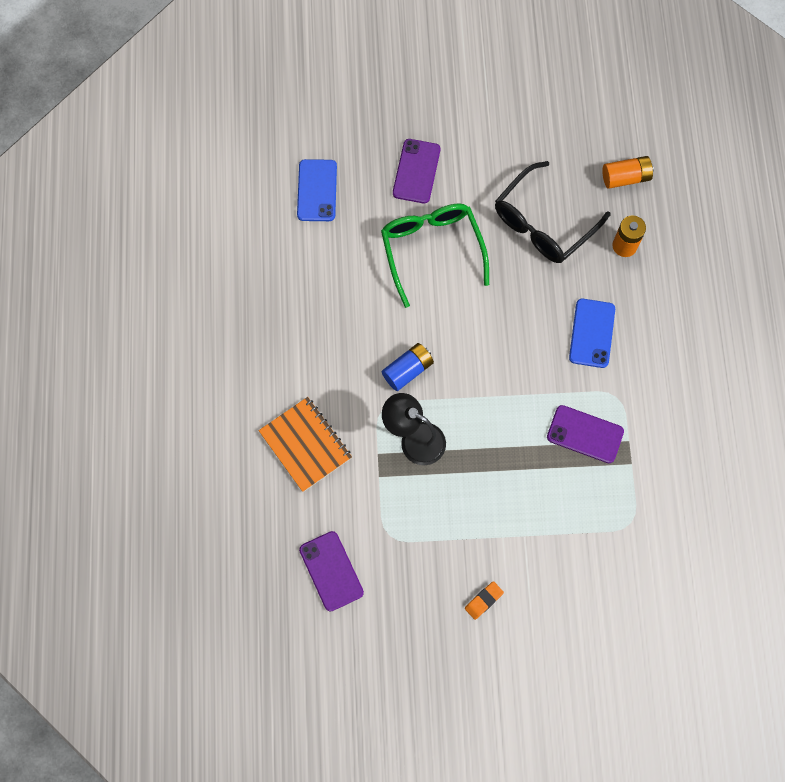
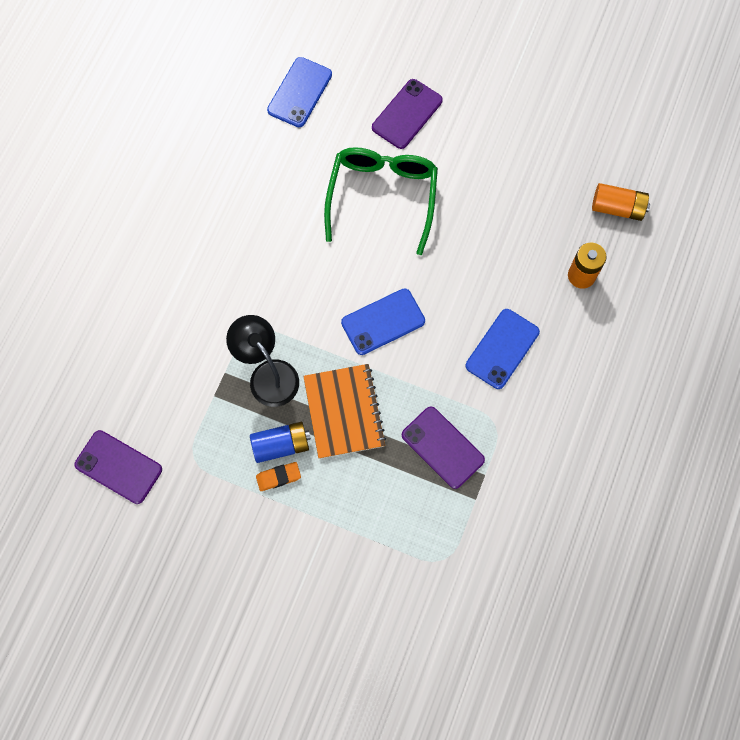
camera: 25 degrees right, 0 degrees up
orange notebook [259,397,352,492] -> orange notebook moved to [303,364,386,459]
purple phone [299,531,364,611] -> purple phone turned 60 degrees counterclockwise [75,430,162,504]
blue battery [382,343,434,391] -> blue battery moved to [250,422,311,463]
orange eraser [465,581,504,620] -> orange eraser moved to [256,462,301,491]
black glasses [495,161,611,263] -> none
none -> blue phone [341,289,425,355]

